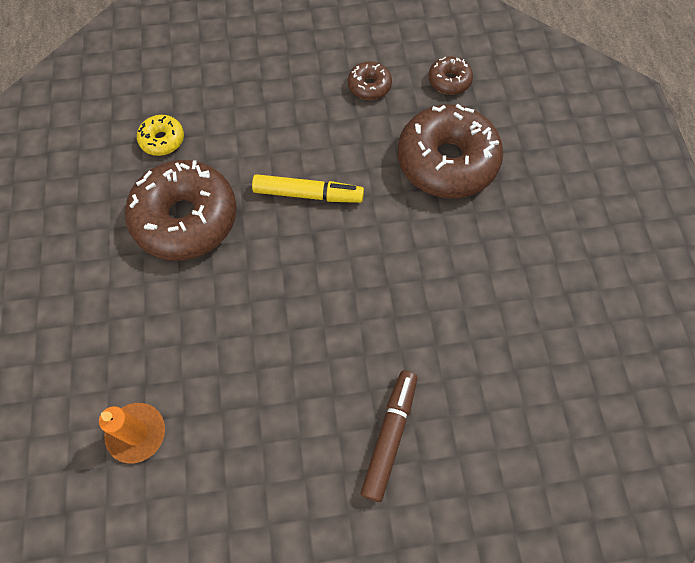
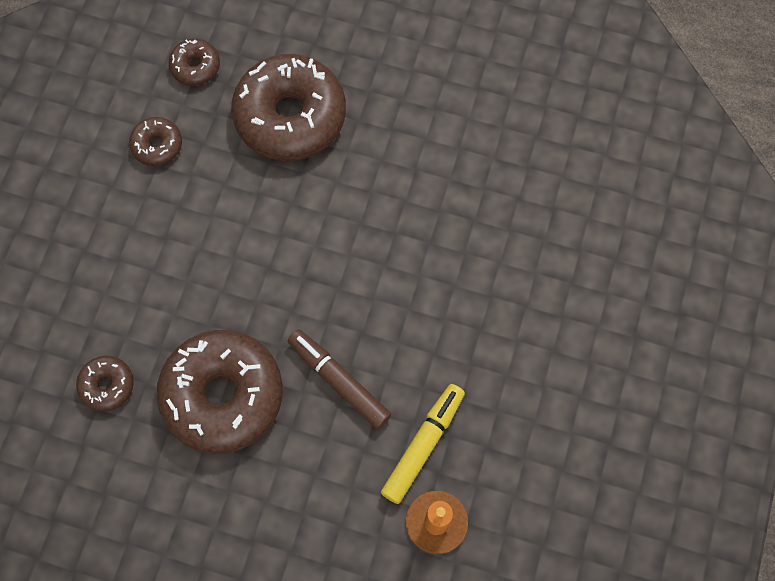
camera: 65 degrees left, 5 degrees up
yellow donut [137,115,184,156] -> brown donut [76,356,134,411]
yellow marker [252,174,364,203] -> yellow marker moved to [381,384,465,504]
brown marker [361,370,418,502] -> brown marker moved to [288,329,392,429]

